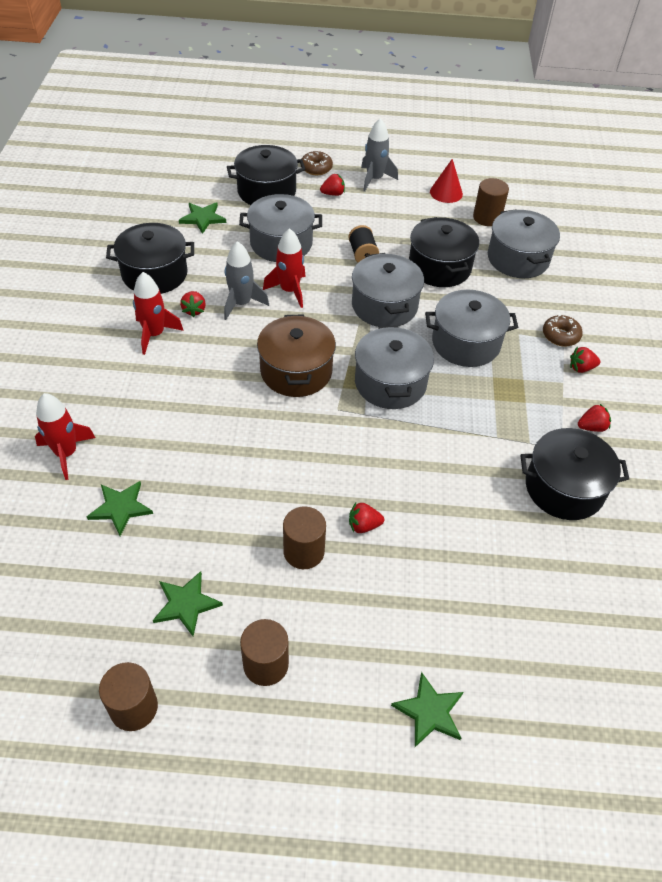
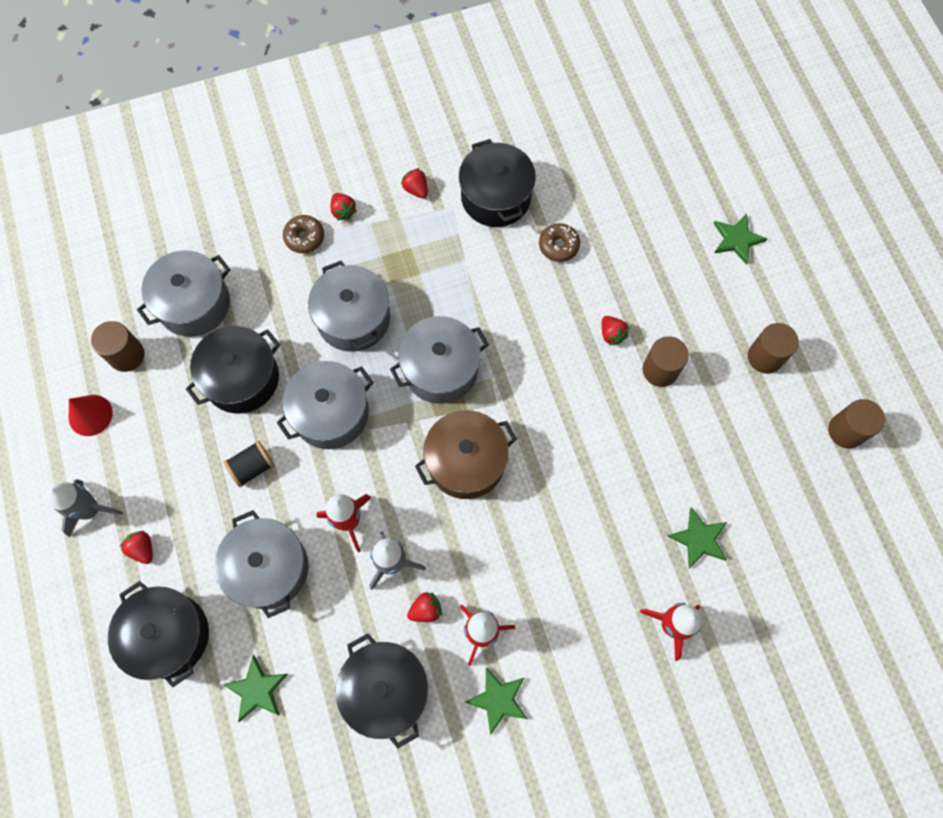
camera: 110 degrees left, 20 degrees up
green star [153,571,223,636] -> green star moved to [465,668,527,735]
brown donut [300,151,333,175] -> brown donut moved to [539,223,580,262]

